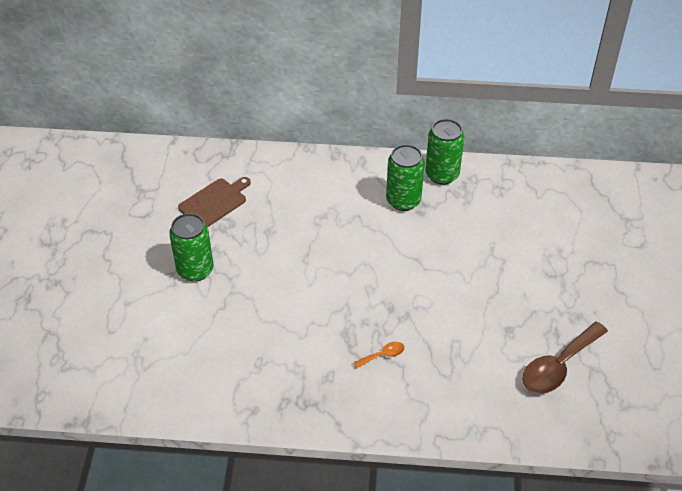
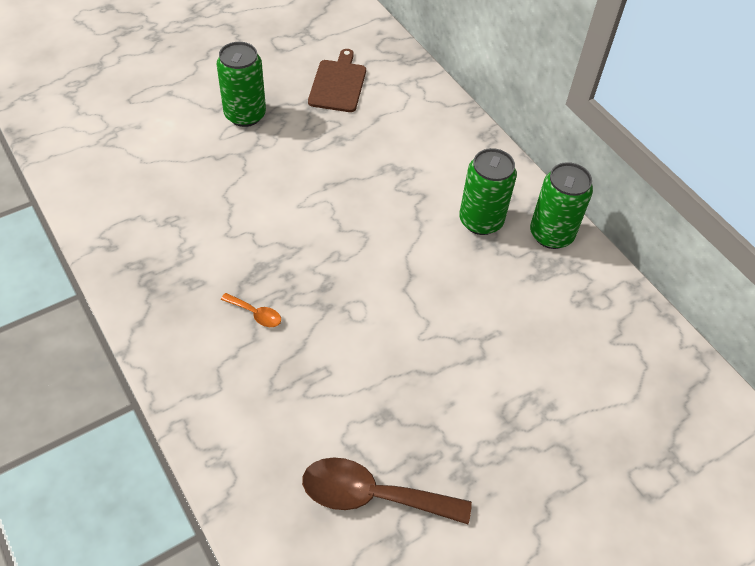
camera: 50 degrees right, 5 degrees up
brown cutting board [178,177,251,227] -> brown cutting board turned 90 degrees counterclockwise [308,49,366,112]

